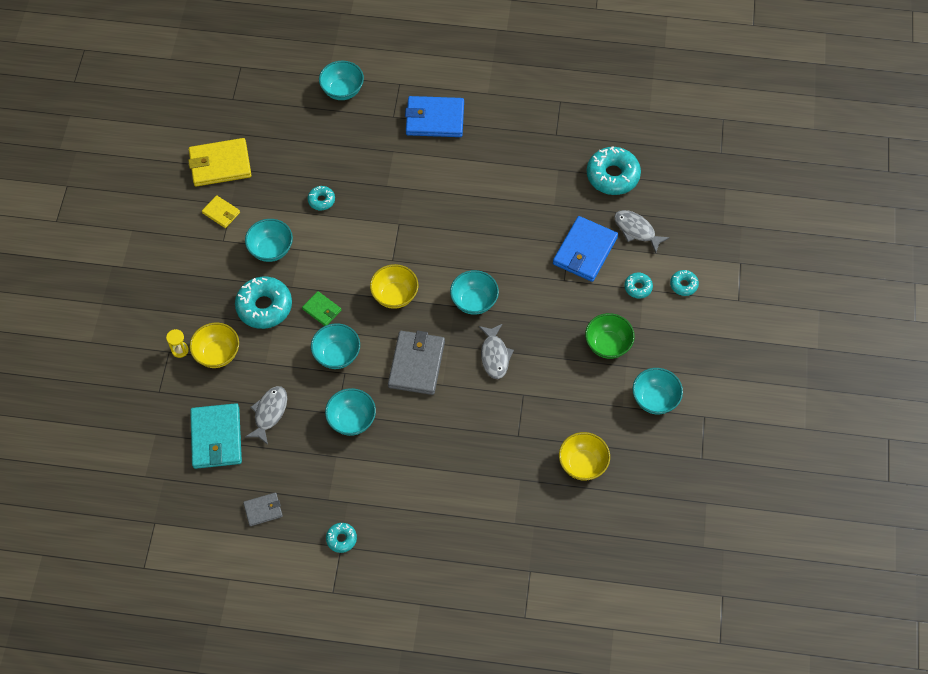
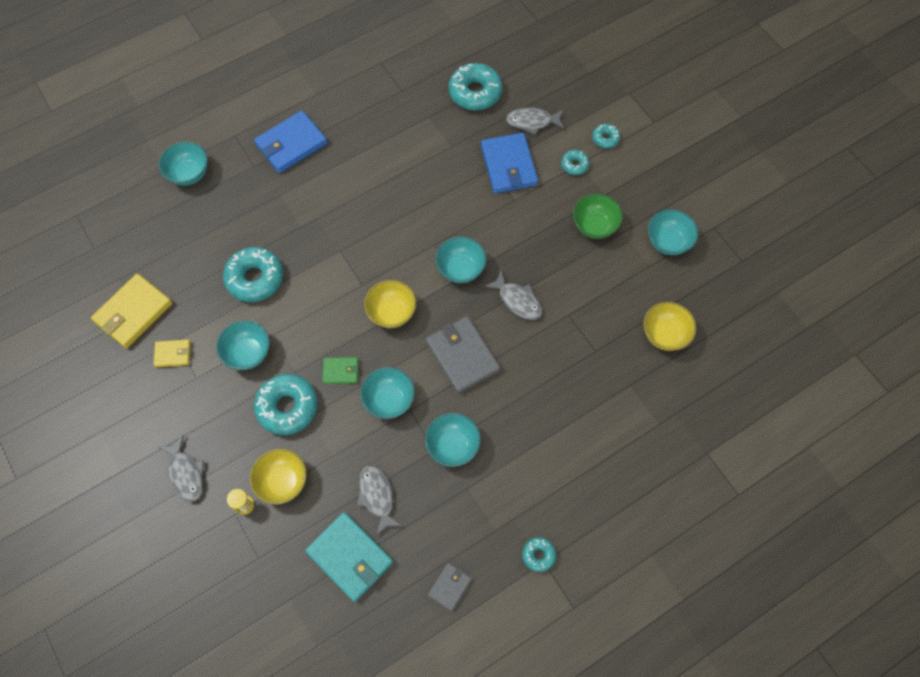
camera: 40 degrees left, 5 degrees up
turquoise donut [308,186,335,210] -> turquoise donut [223,247,283,302], size x1.98
none -> grey fish [158,435,204,502]

